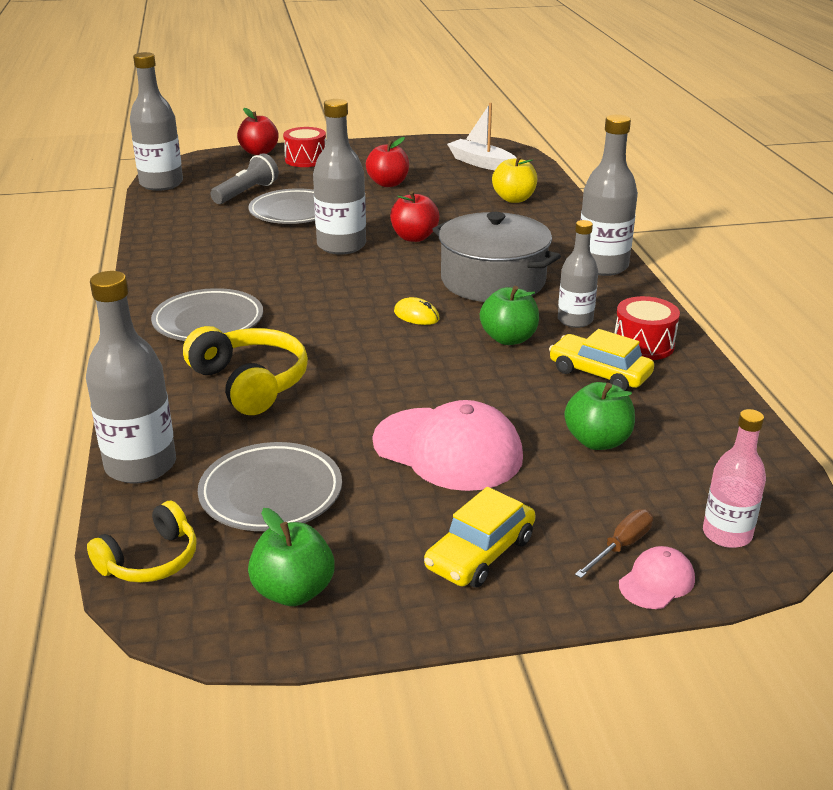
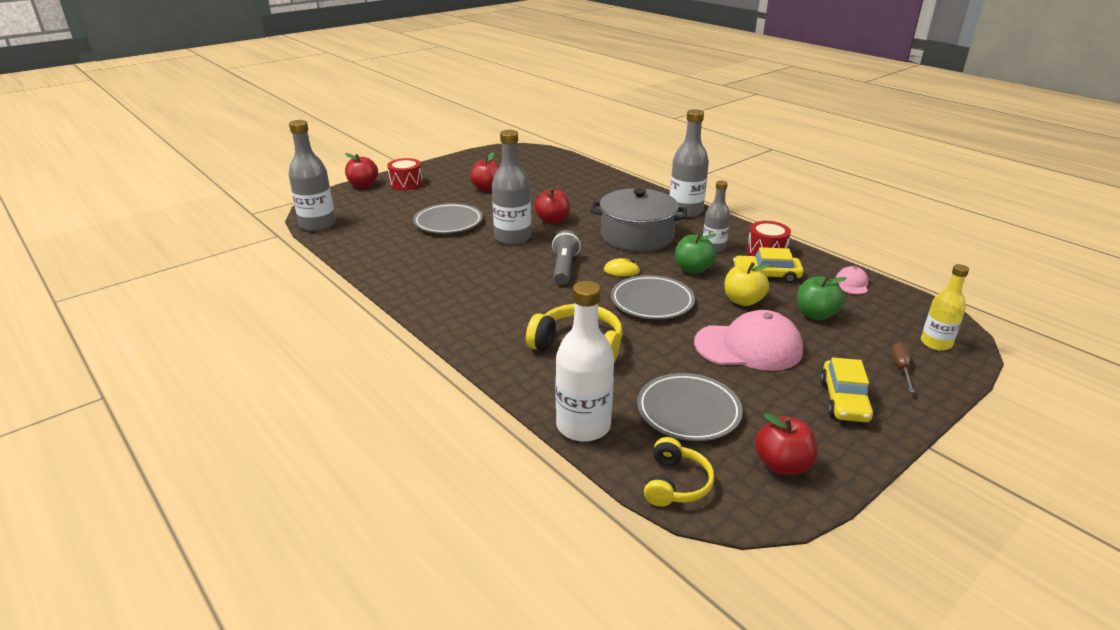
camera: 30 degrees left, 0 degrees up
grey bottle [86,271,176,483] -> white bottle [556,281,614,442]
grey plate [151,288,263,341] -> grey plate moved to [611,275,695,319]
grey flashlight [210,153,279,204] -> grey flashlight moved to [552,230,581,285]
green apple [248,508,335,606] -> red apple [755,413,817,475]
white boat [447,103,517,170] -> none
yellow apple [492,155,537,203] -> yellow apple moved to [724,262,770,306]
pink cap [619,546,695,609] -> pink cap moved to [836,266,869,294]
pink bottle [703,409,766,548] -> yellow bottle [921,264,969,351]

